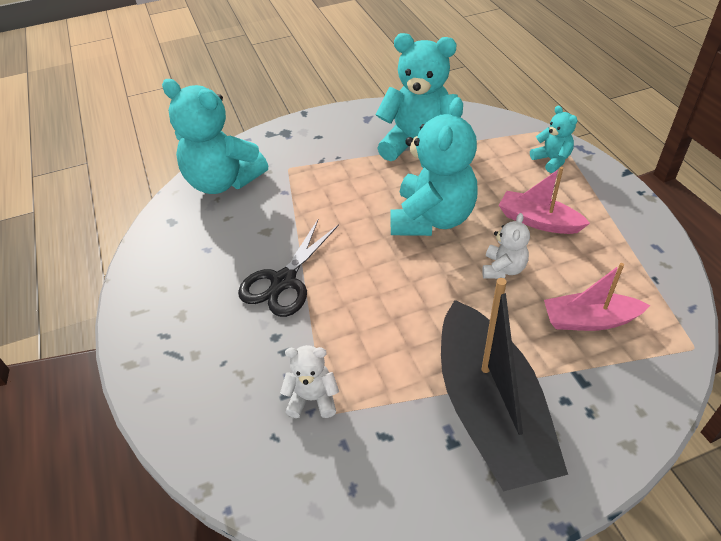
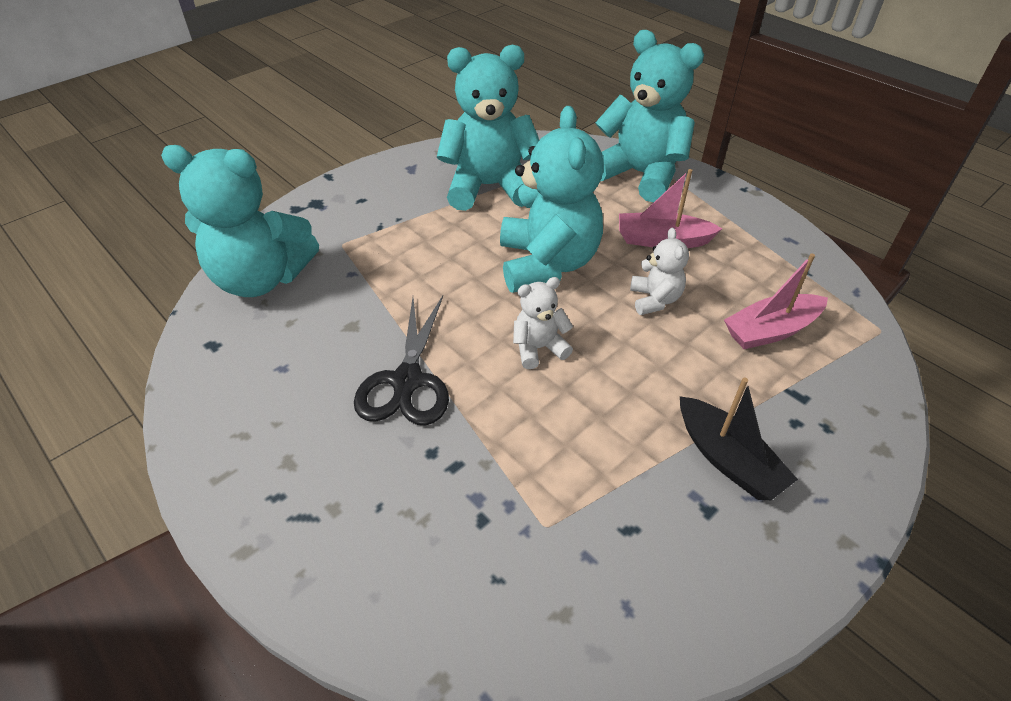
camera: 25 degrees left, 0 degrees up
white teddy bear [280,345,339,418] -> white teddy bear moved to [513,277,573,369]
black boat [441,278,568,491] -> black boat [680,378,798,500], size x0.53
turquoise teddy bear [530,106,578,173] -> turquoise teddy bear [595,30,704,202], size x2.08

